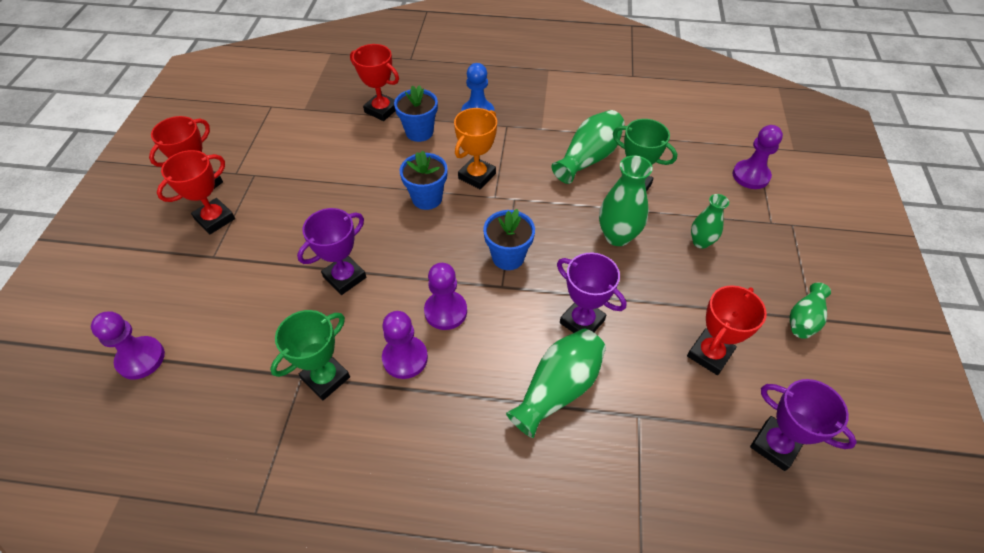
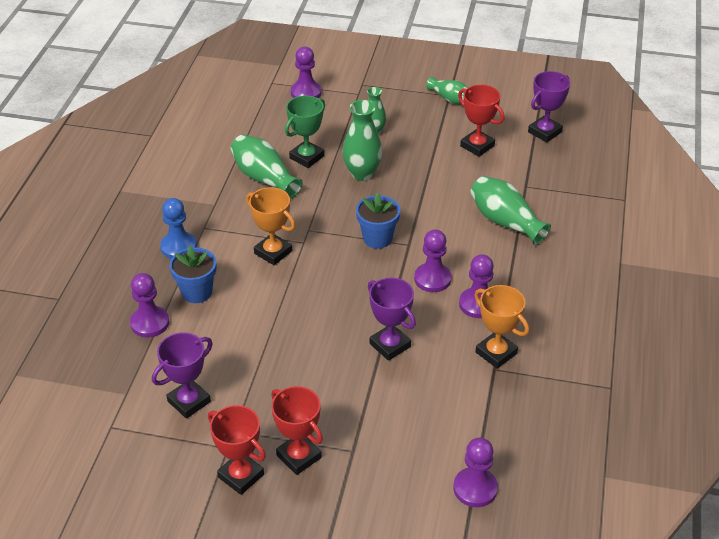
camera: 85 degrees left, 10 degrees down
green trophy [270,310,350,400] -> orange trophy [474,285,529,369]
red trophy [350,44,399,121] -> purple pawn [130,273,169,338]
blue flower pot [400,150,448,210] -> none
purple trophy [557,252,627,333] -> purple trophy moved to [152,332,213,419]

